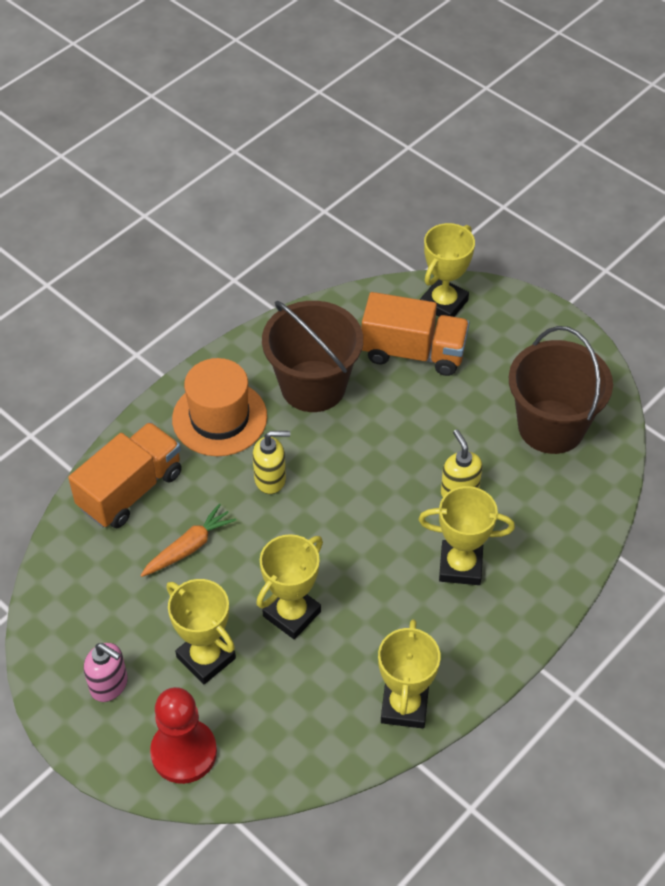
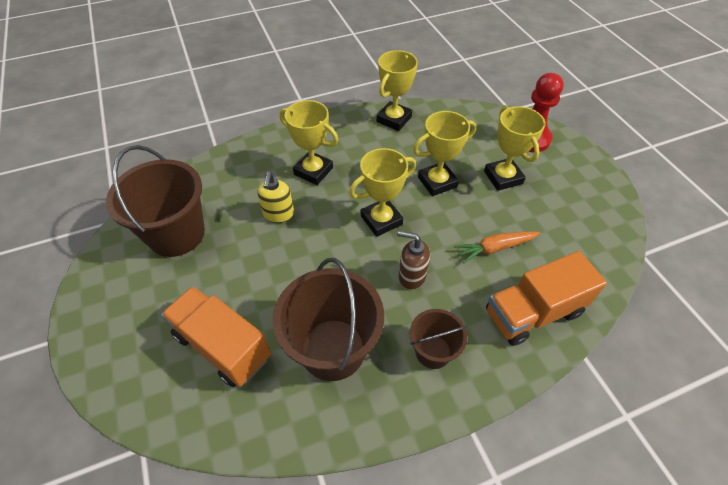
camera: 155 degrees left, 0 degrees up
pink soap dispenser [84,643,128,702] -> none
orange hat [172,358,267,456] -> brown bucket [409,309,467,369]
yellow soap dispenser [253,431,290,494] -> brown soap dispenser [397,231,430,290]
yellow trophy [420,223,475,317] -> yellow trophy moved to [349,148,416,237]

